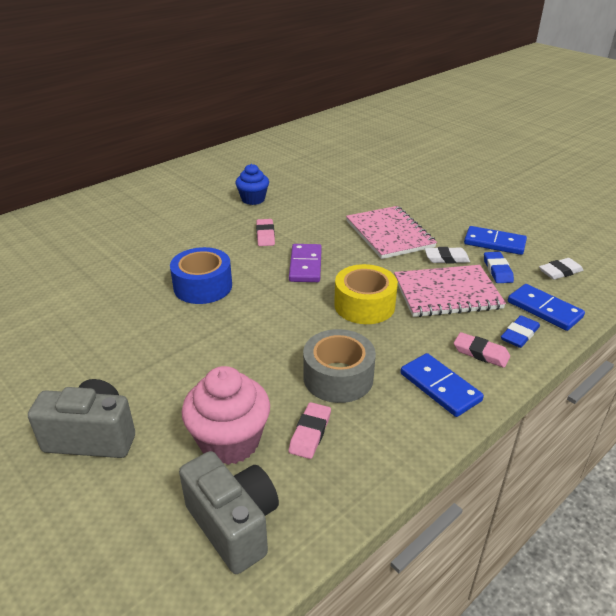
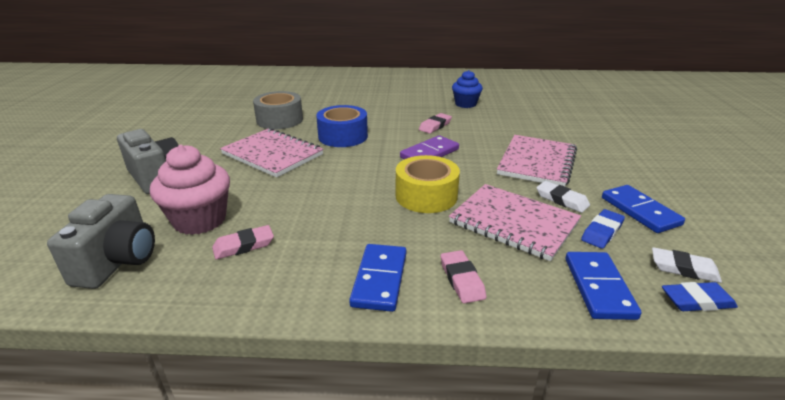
camera: 45 degrees right, 5 degrees down
grey tape [303,329,376,403] -> grey tape moved to [253,91,303,129]
blue eraser [501,315,540,348] -> blue eraser moved to [662,282,738,311]
none -> pink notebook [220,128,324,178]

